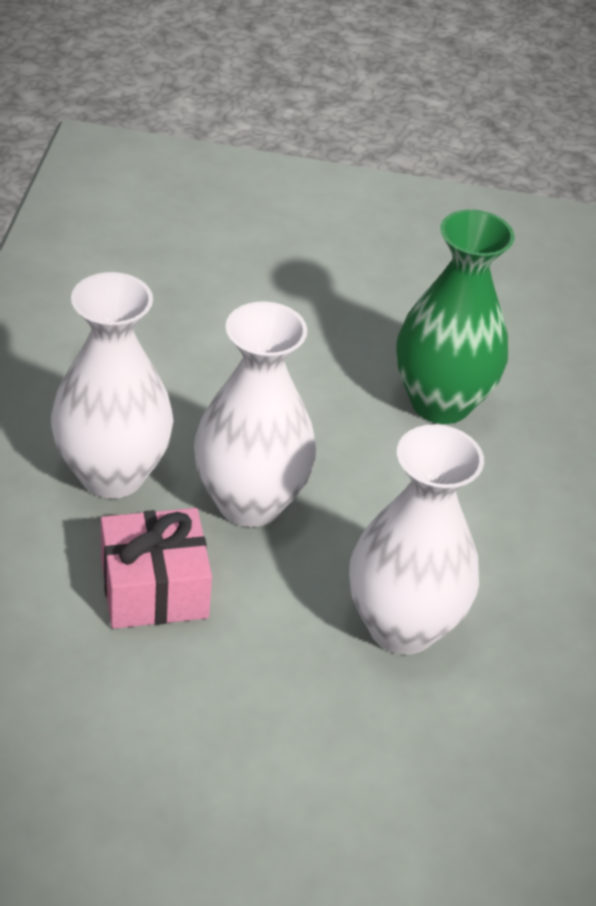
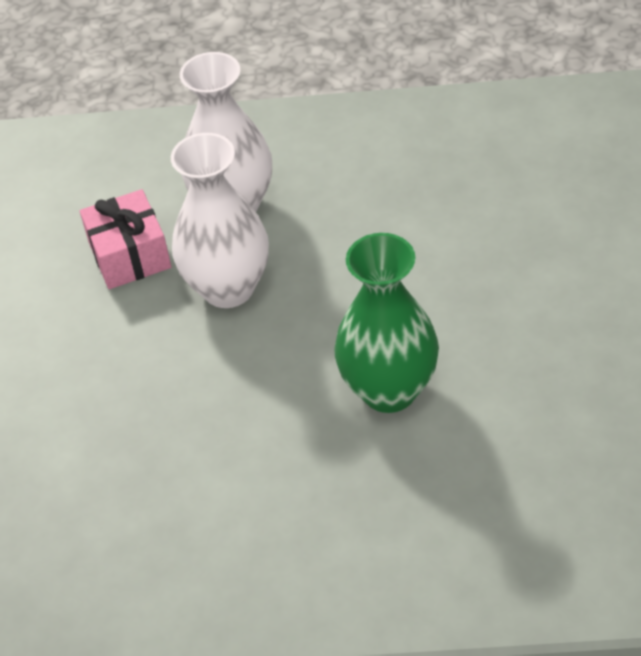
camera: 90 degrees right, 5 degrees up
white vase [349,424,484,655] -> none

